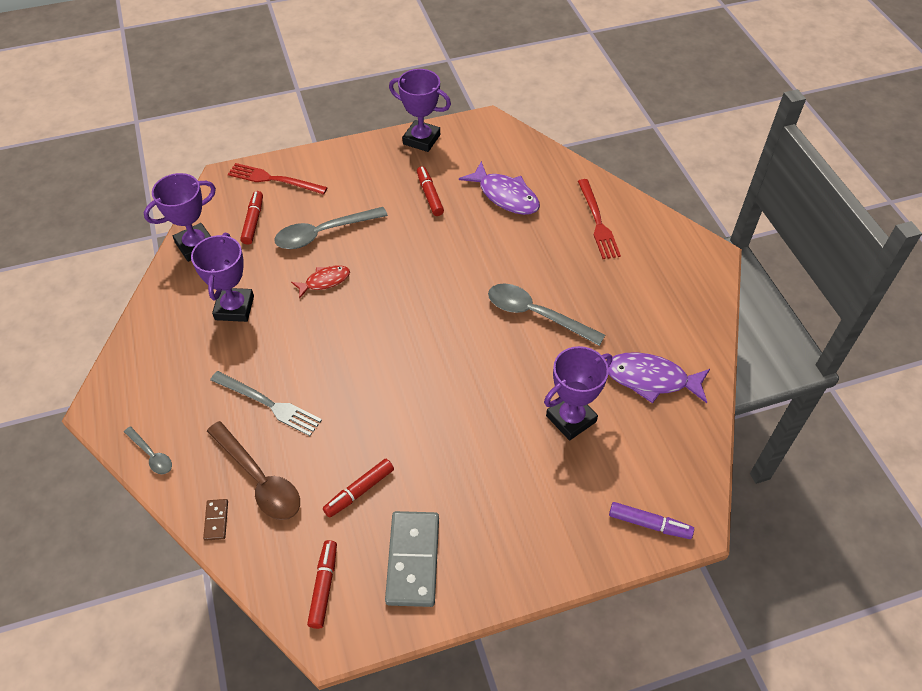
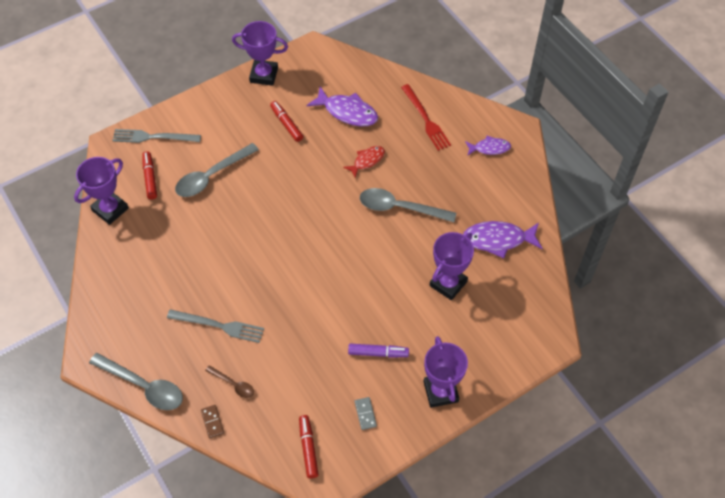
camera: 15 degrees left, 5 degrees up
grey spoon [124,427,172,474] -> grey spoon [89,353,183,410], size x1.90
purple trophy [191,233,254,322] -> purple trophy moved to [424,336,468,408]
brown spoon [207,421,300,520] -> brown spoon [205,365,254,398], size x0.53
red fork [228,163,328,195] -> grey fork [112,129,201,143]
red fish [291,265,350,299] -> red fish moved to [343,146,385,178]
red marker [323,459,394,518] -> none
grey domino [385,511,439,607] -> grey domino [355,397,377,430], size x0.45
purple marker [609,502,694,539] -> purple marker moved to [348,344,409,358]
none -> purple fish [465,136,511,156]

